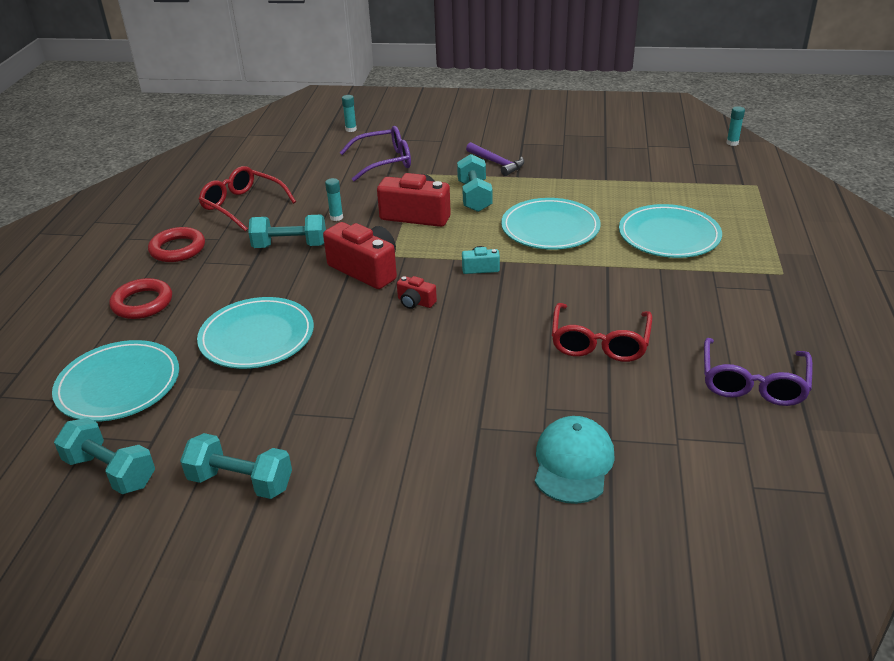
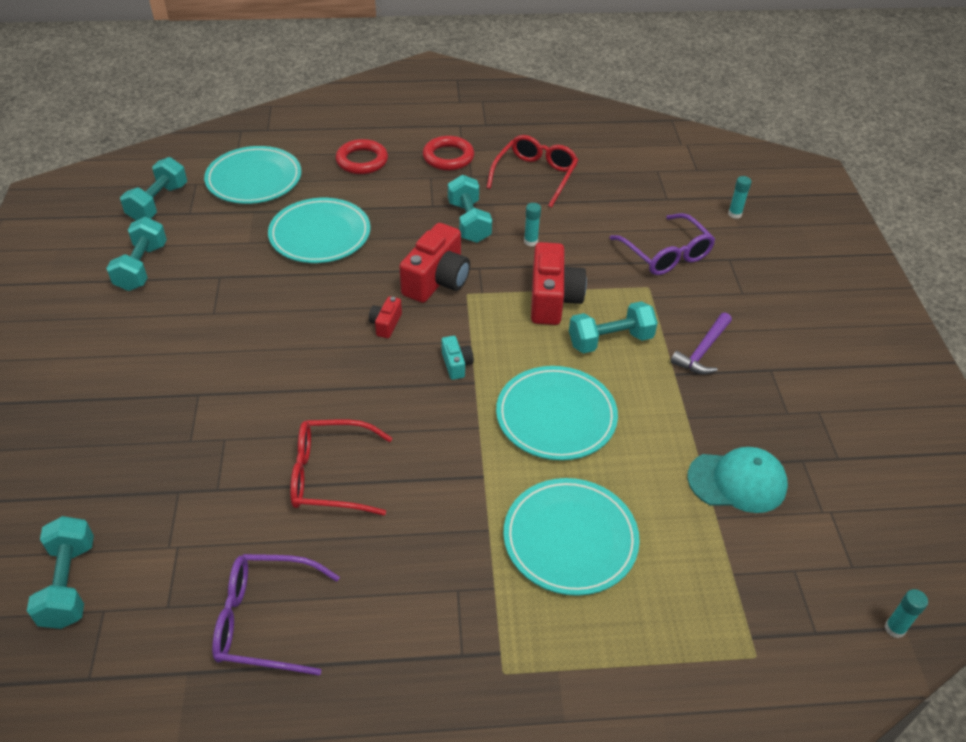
camera: 75 degrees right, 10 degrees up
turquoise cap [535,416,615,504] -> turquoise cap moved to [687,447,788,513]
none -> turquoise dumbbell [27,516,94,629]

